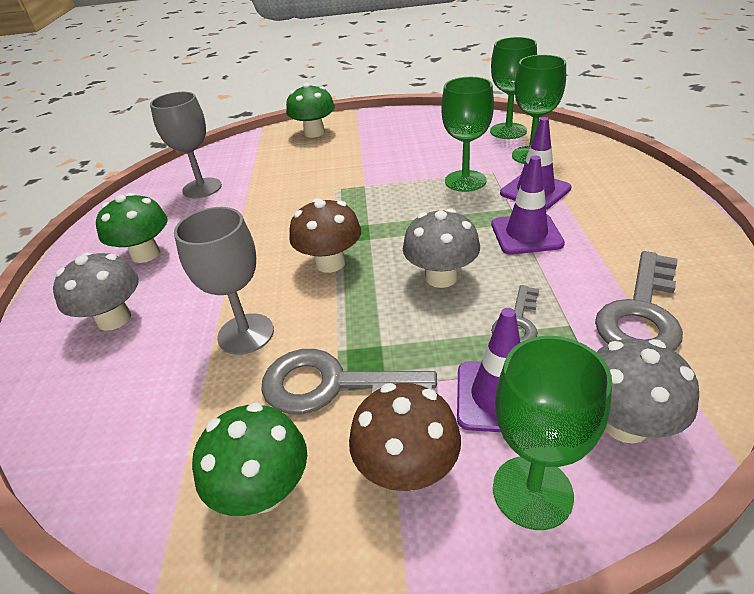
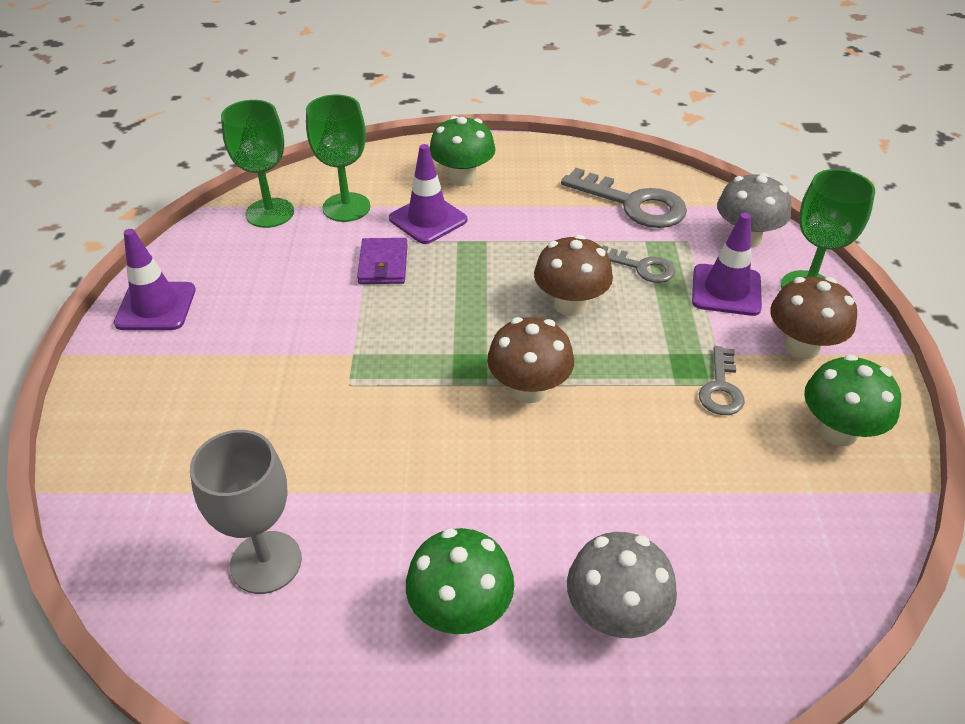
camera: 90 degrees left, 5 degrees up
grey goblet [174,207,274,355] -> none
grey key [261,349,437,414] -> grey key [699,346,745,415], size x0.57
green mushroom [286,83,335,138] -> green mushroom moved to [429,116,496,186]
grey mushroom [403,208,480,288] -> brown mushroom [534,235,613,316]
green goblet [441,77,494,192] -> purple wallet [357,238,408,284]
purple traffic cone [491,155,565,255] -> purple traffic cone moved to [114,229,196,330]

